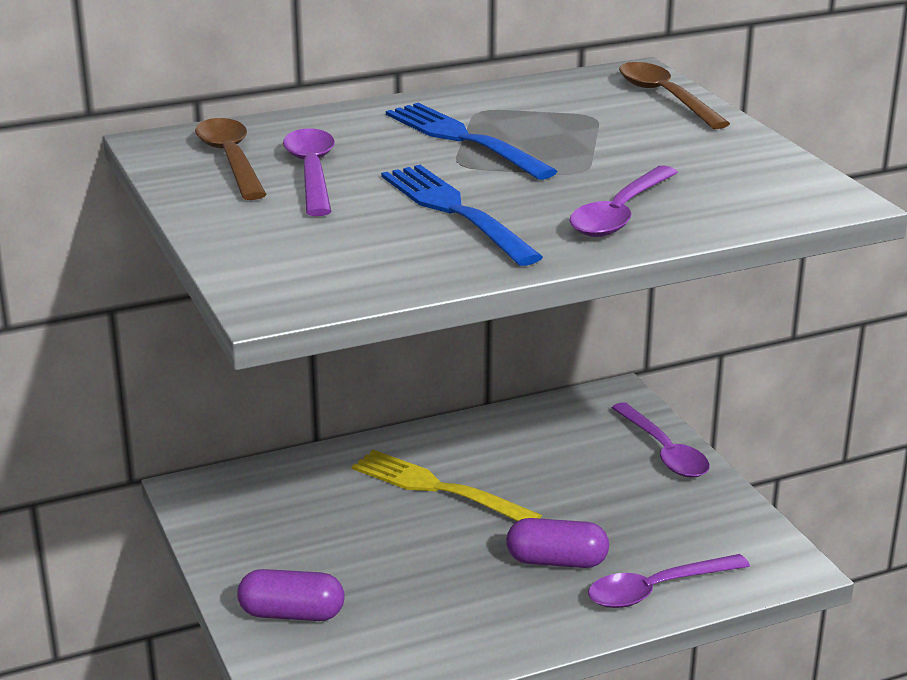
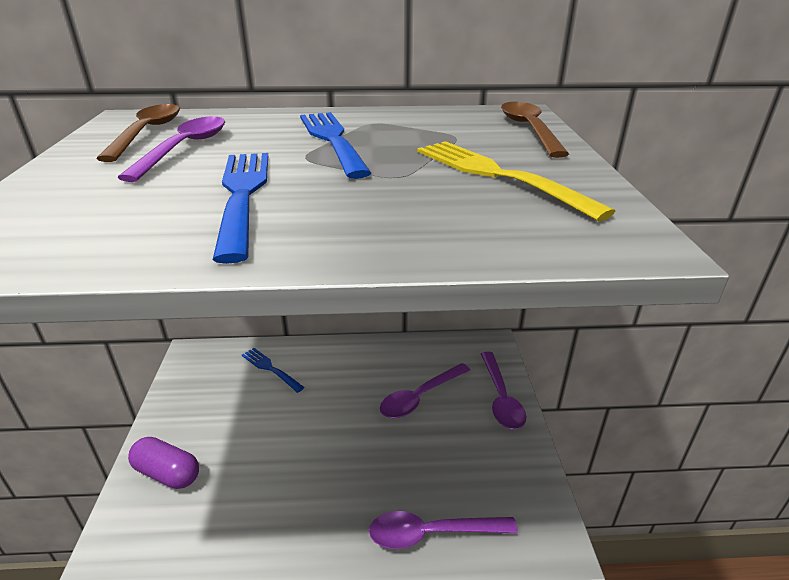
camera: 20 degrees right, 5 degrees up
yellow fork [352,450,542,521] -> yellow fork moved to [417,141,615,221]
purple capsule [506,518,609,568] -> none
purple spoon [569,166,678,237] -> purple spoon moved to [380,363,470,418]
none -> blue fork [242,348,305,393]

